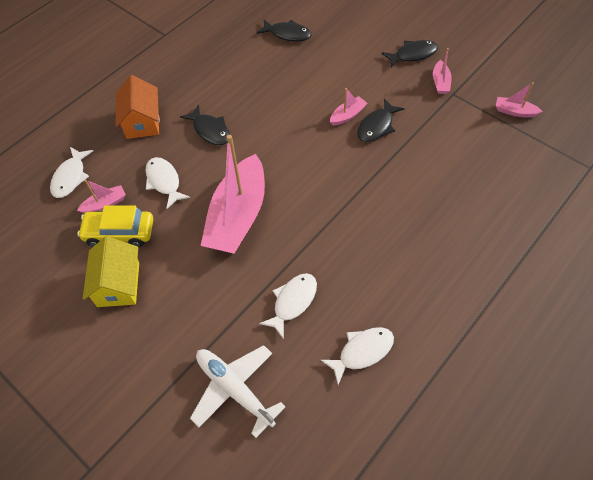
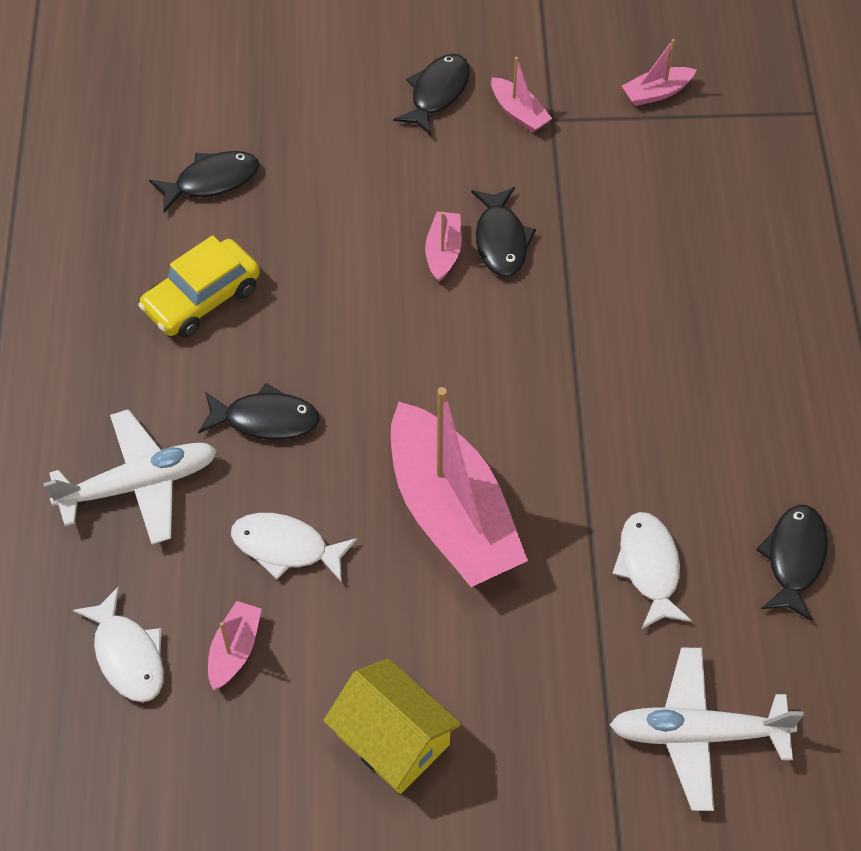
camera: 45 degrees left, 0 degrees up
yellow car [77,205,153,247] -> yellow car moved to [138,235,260,338]
orange house [116,75,160,139] -> white plane [43,409,217,545]
white fish [321,327,394,385] -> black fish [756,505,828,621]

